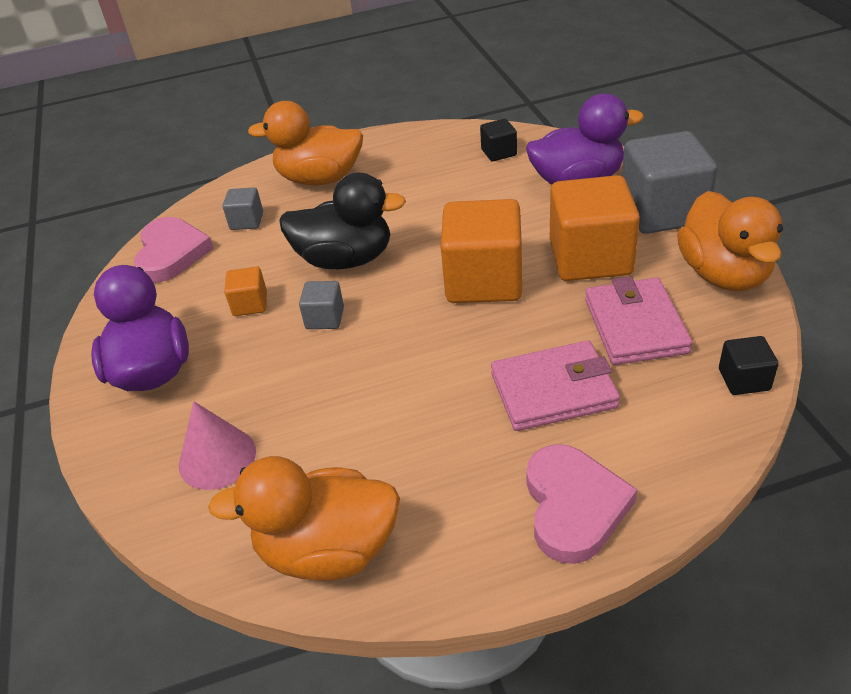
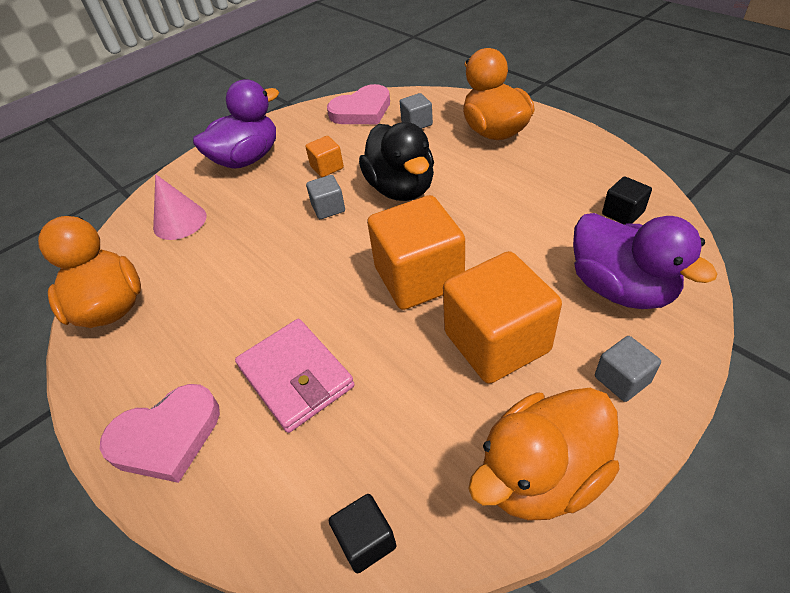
camera: 65 degrees right, 5 degrees up
pink wallet [585,277,693,365] -> none
grey cube [622,131,717,234] -> grey cube [595,336,661,402], size x0.47

